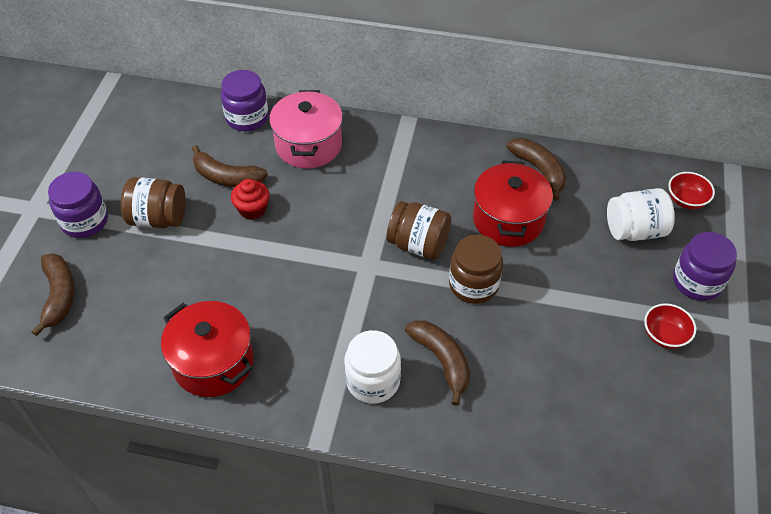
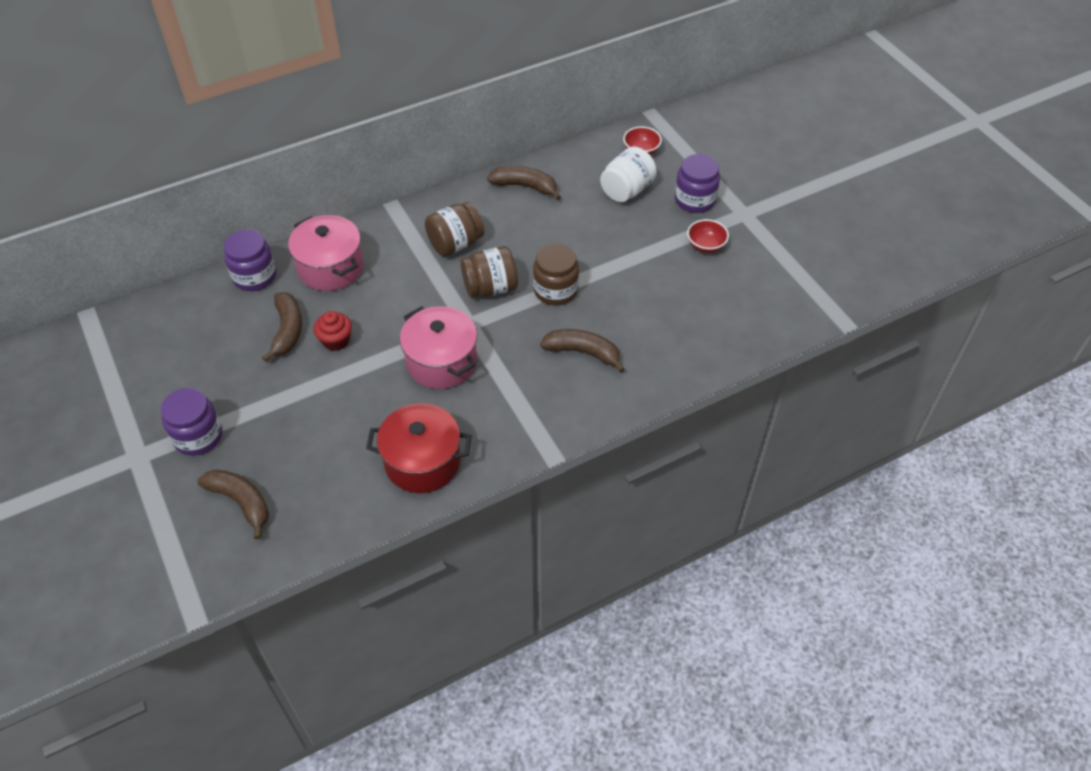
camera: 40 degrees left, 0 degrees up
brown jar [121,177,186,228] -> brown jar moved to [425,202,484,256]
brown banana [192,145,268,187] -> brown banana turned 75 degrees counterclockwise [262,292,302,362]
white jar [344,330,401,404] -> none
red pot [473,160,553,247] -> none
none -> pink pot [400,306,477,389]

